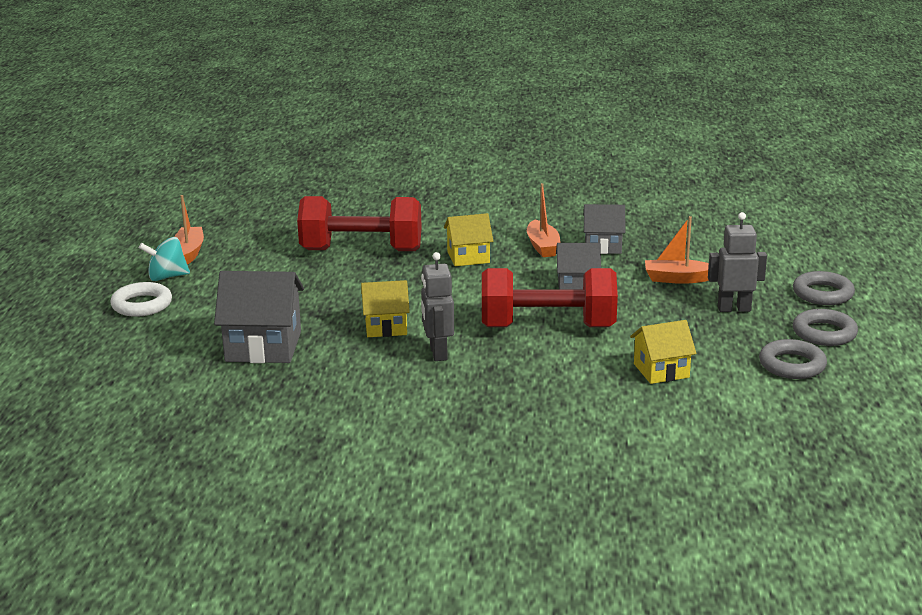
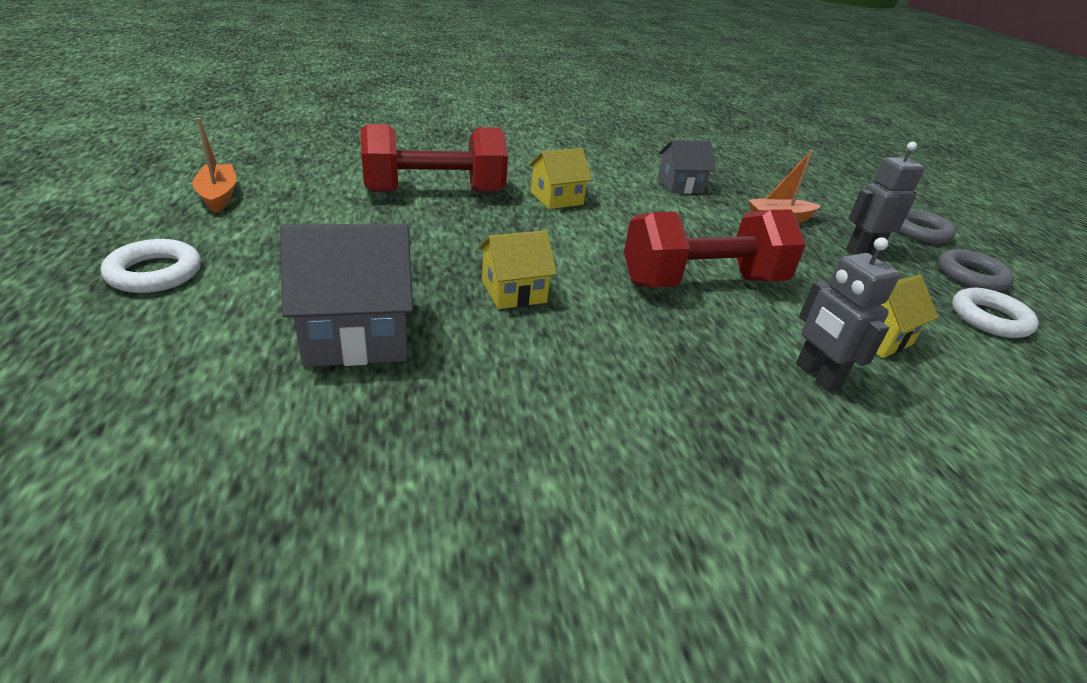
camera: 20 degrees left, 10 degrees up
turquoise spinning top [139,237,190,281] -> none
grey robot [421,252,454,361] -> grey robot moved to [796,237,900,392]
orange boat [527,183,561,257] -> none
grey house [556,243,601,289] -> none
grey ring [759,339,827,379] -> white ring [952,288,1039,338]

